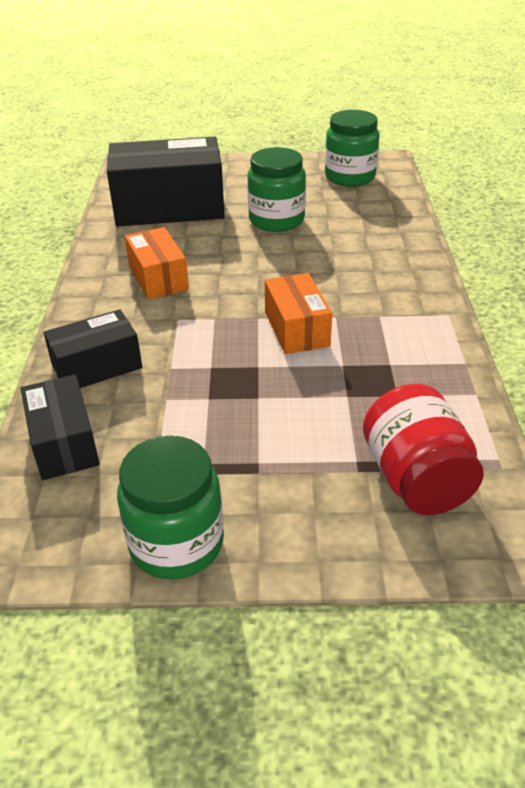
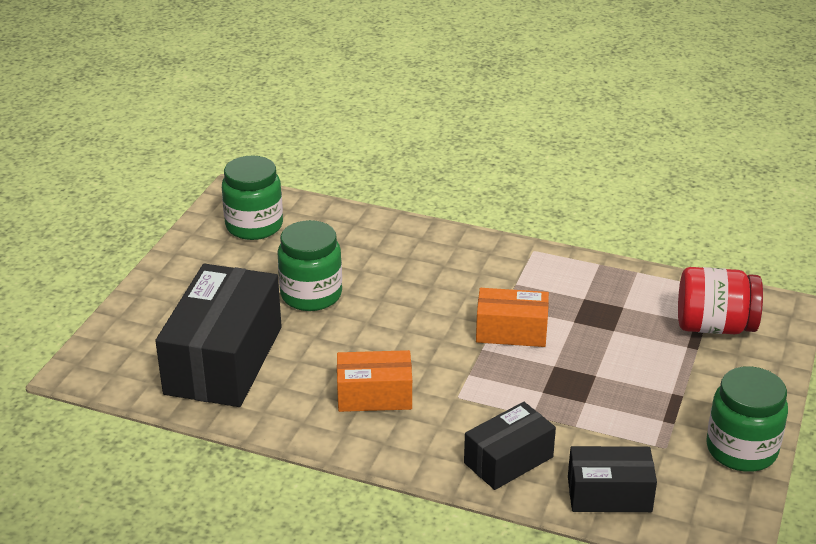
camera: 70 degrees left, 5 degrees down
black box [43,309,142,388] -> black box turned 60 degrees clockwise [464,402,556,490]

